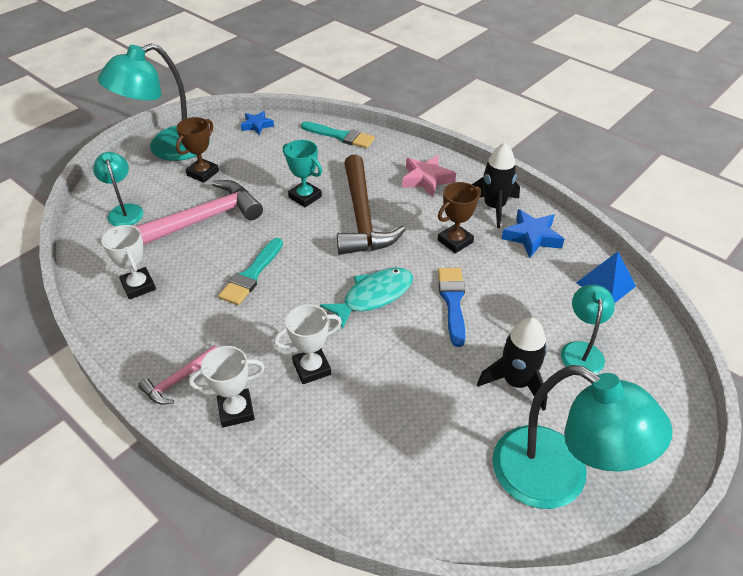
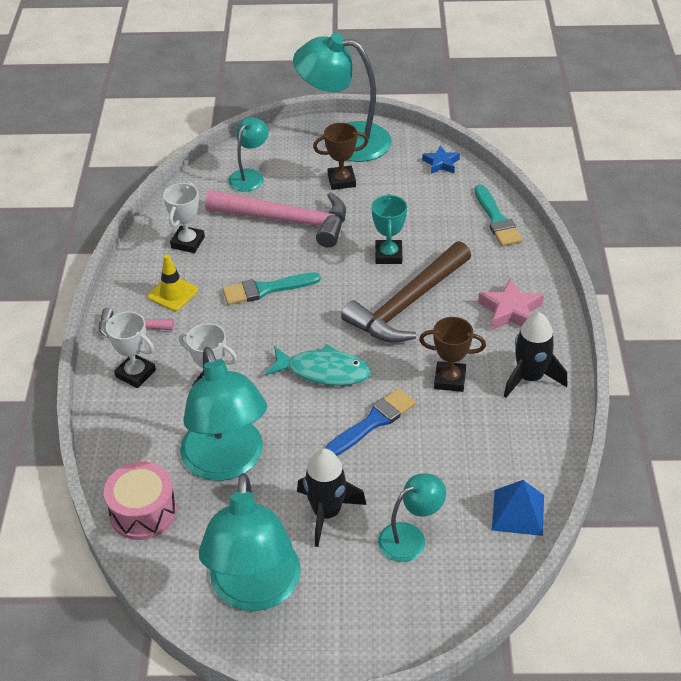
camera: 50 degrees right, 0 degrees up
blue star [502,209,564,258] -> none
none -> pink drum [104,461,177,540]
none -> yellow traffic cone [148,254,198,311]
none -> turquoise lamp [180,347,267,481]

